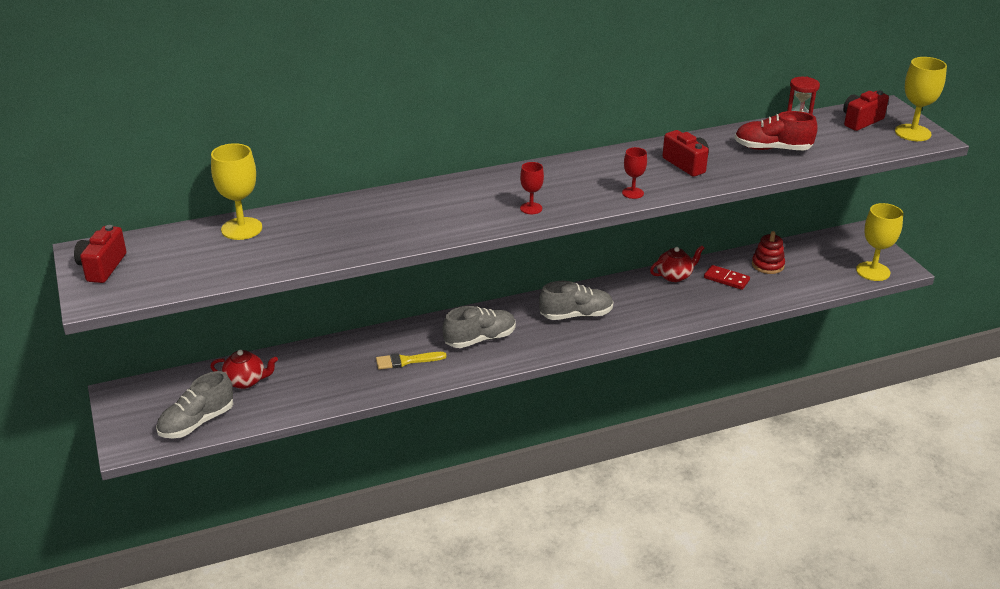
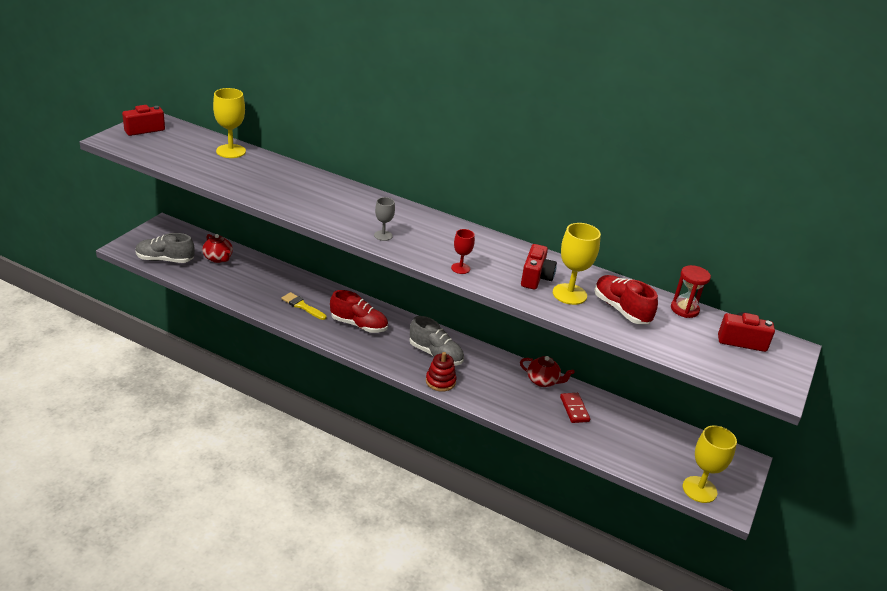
camera: 45 degrees right, 0 degrees up
grey shoe [442,306,516,348] -> red shoe [330,290,388,333]
red goblet [520,162,544,214] -> grey goblet [374,197,395,241]
red stacking toy [752,231,785,274] -> red stacking toy moved to [426,352,456,392]
yellow goblet [895,57,947,141] -> yellow goblet moved to [553,223,601,305]

